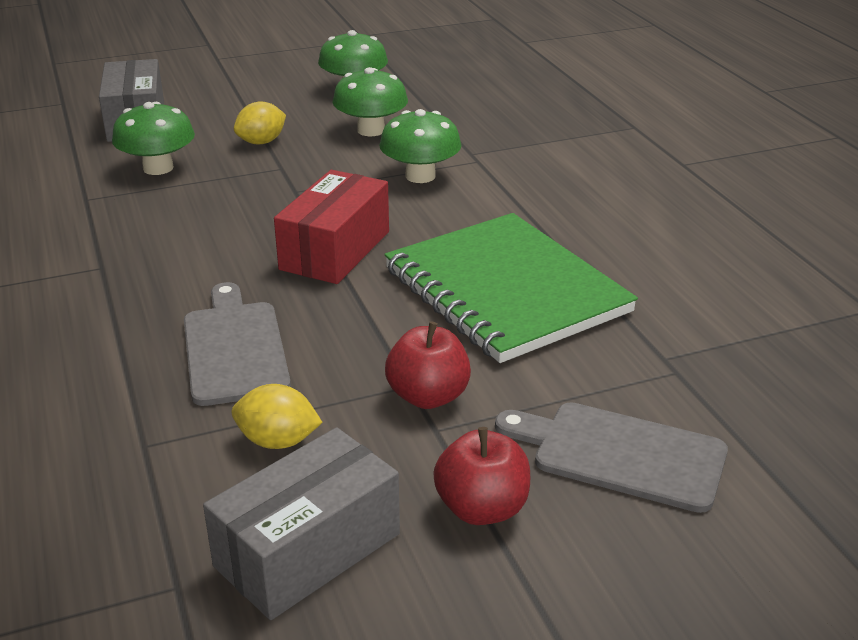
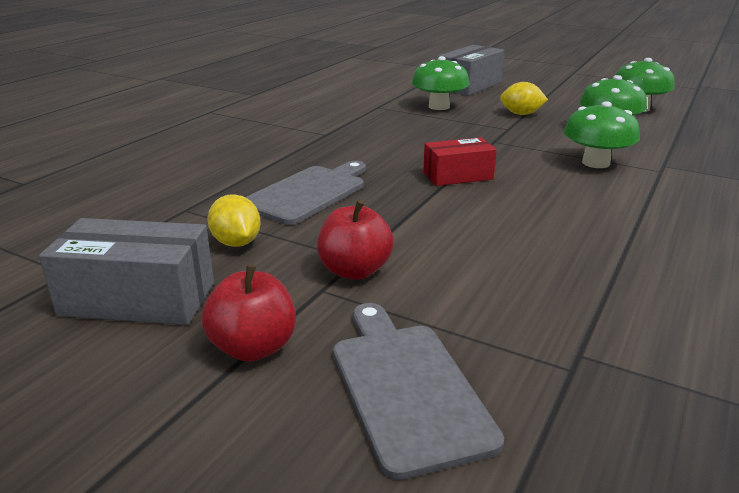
camera: 50 degrees right, 5 degrees down
red box [274,170,389,284] -> red box [423,137,497,186], size x0.66
green notebook [384,213,638,363] -> none

